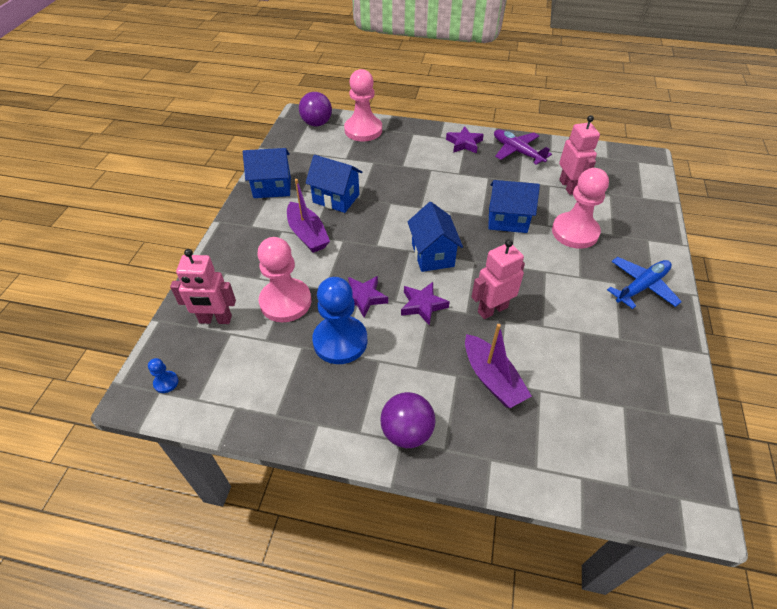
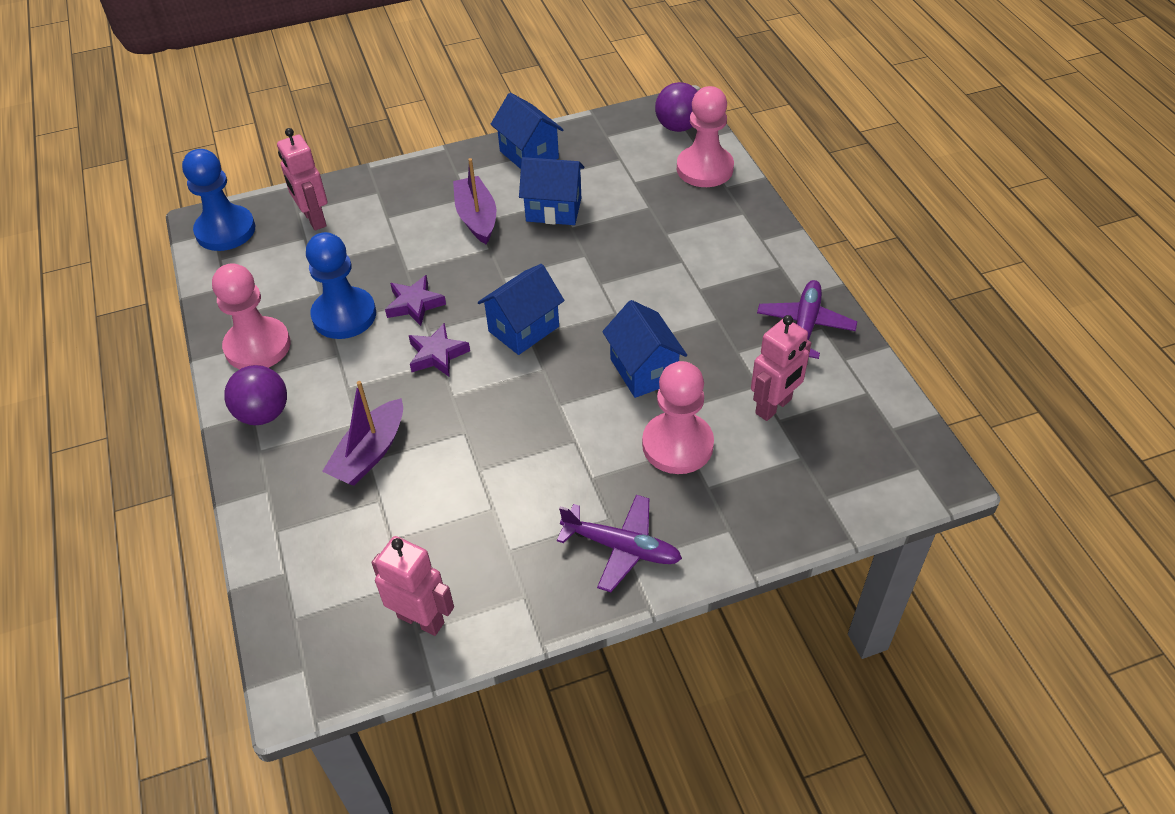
camera: 60 degrees right, 0 degrees up
blue pawn [148,358,179,393] -> blue pawn [182,149,255,251], size x2.42
pink pawn [257,237,311,322] -> pink pawn moved to [212,263,291,369]
purple boat [287,179,330,253] -> purple boat turned 135 degrees clockwise [453,158,496,245]
blue house [306,155,362,213] -> blue house turned 75 degrees counterclockwise [519,157,584,225]
purple star [446,126,484,153] -> none
pink robot [471,239,525,319] -> pink robot moved to [371,536,454,636]
blue plane [607,257,682,309] -> purple plane [557,495,682,592]

